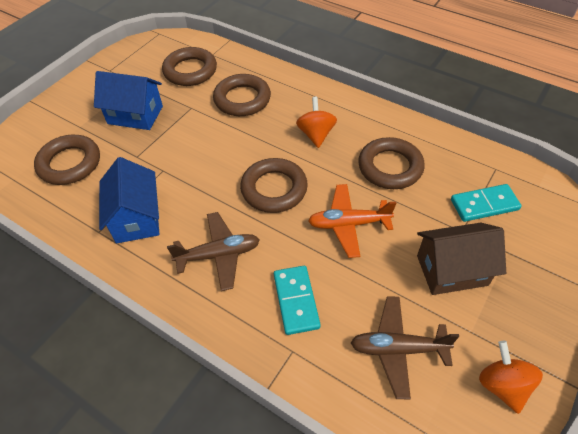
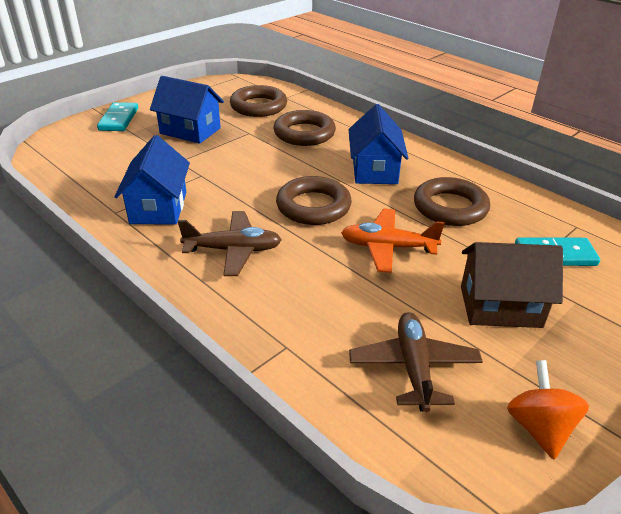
camera: 10 degrees right, 15 degrees down
brown ring [34,135,100,185] -> none
turquoise domino [274,266,321,335] -> turquoise domino moved to [97,102,138,131]
orange spinning top [296,97,337,148] -> blue house [348,104,408,184]
brown plane [351,296,459,399] -> brown plane turned 75 degrees clockwise [349,312,483,412]

